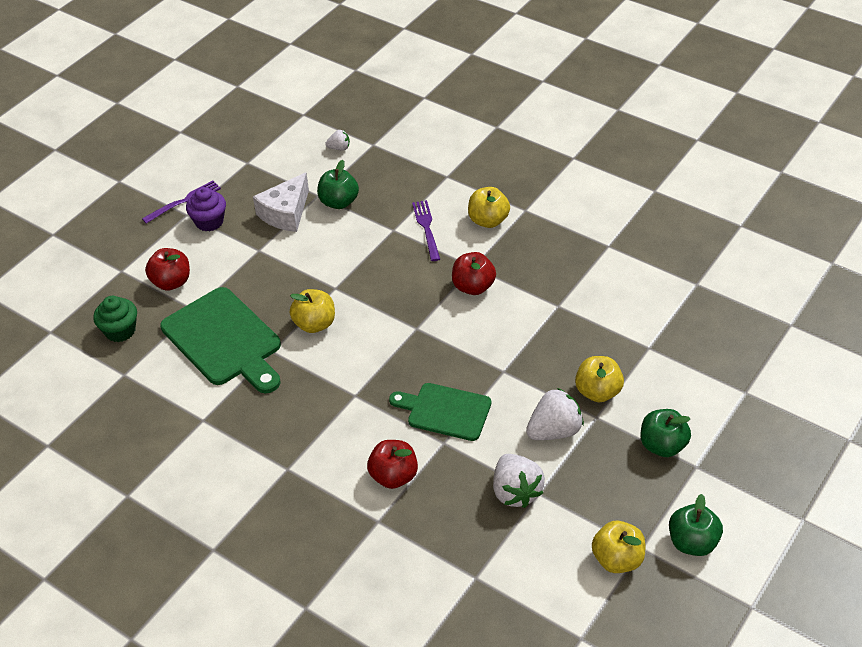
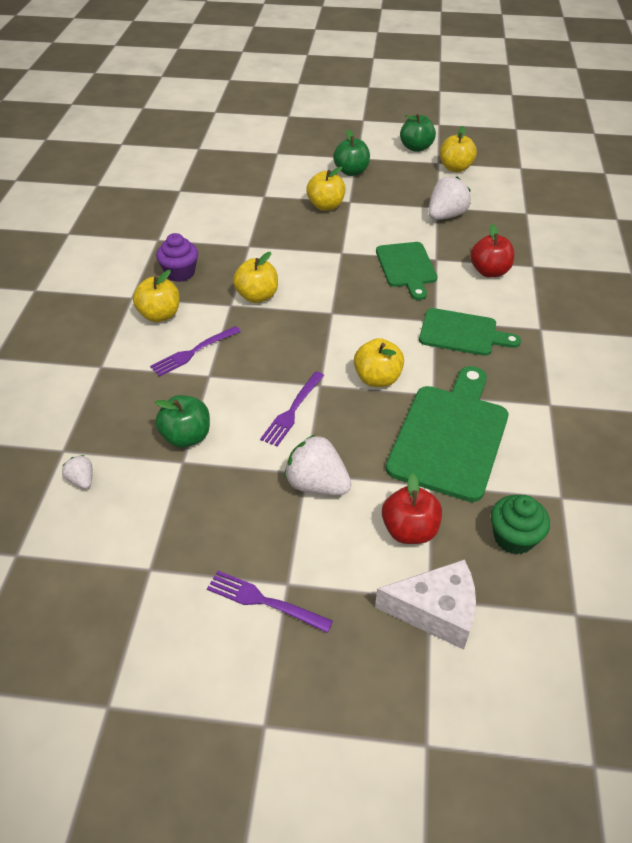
camera: 120 degrees left, 0 degrees up
purple cupcake [186,187,226,231] -> purple cupcake moved to [156,233,198,282]
white cheese [253,172,309,232] -> white cheese moved to [375,559,476,650]
red apple [452,252,496,295] -> yellow apple [233,252,278,303]
white strawberry [526,388,584,440] -> white strawberry moved to [284,435,352,495]
none -> purple fork [260,371,325,447]
none -> green cutting board [419,308,521,356]

